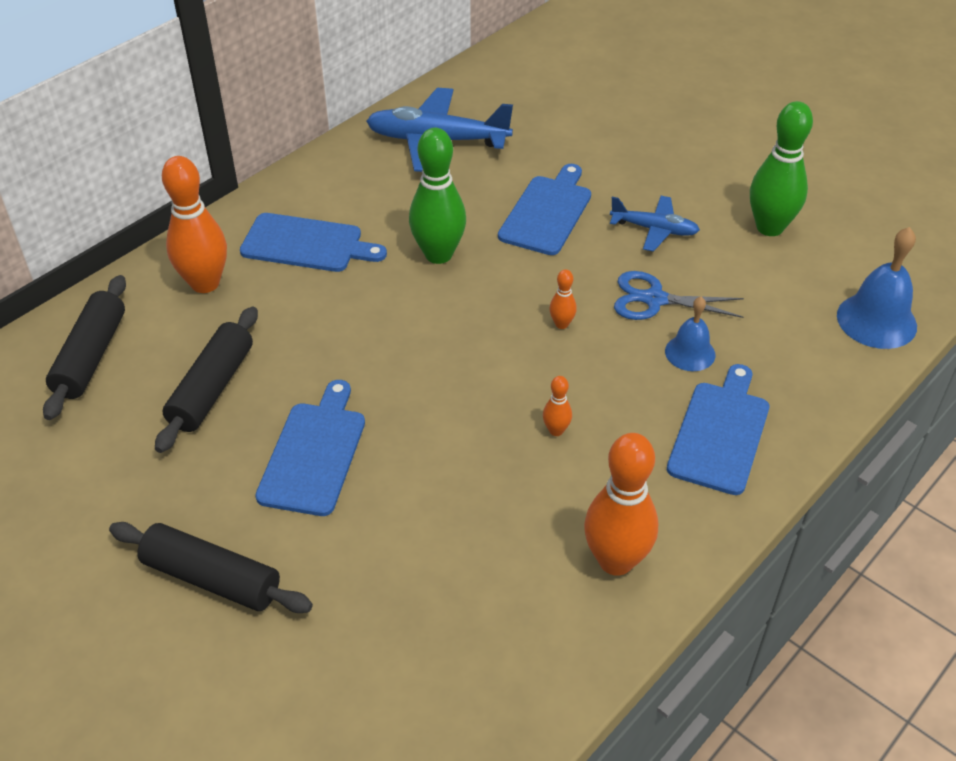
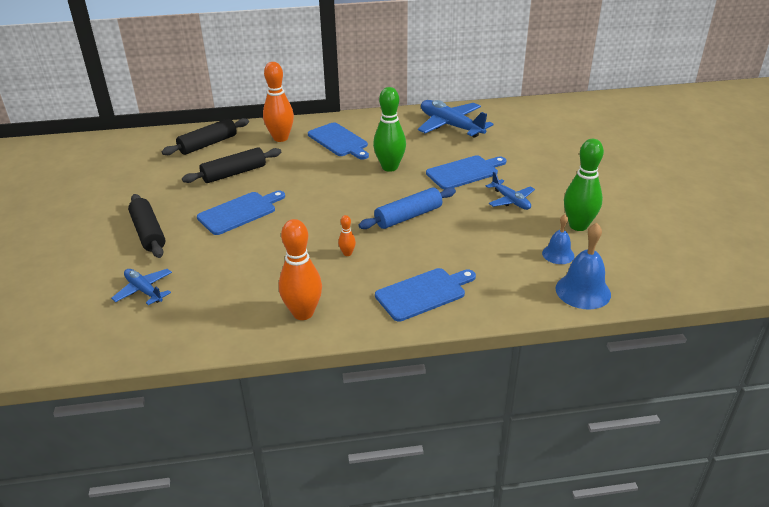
camera: 40 degrees right, 10 degrees down
orange bowling pin [549,269,577,329] -> blue rolling pin [358,187,456,229]
blue scissors [614,271,744,320] -> none
blue bell [665,297,715,371] -> blue bell moved to [542,214,575,264]
none -> blue plane [111,269,172,305]

